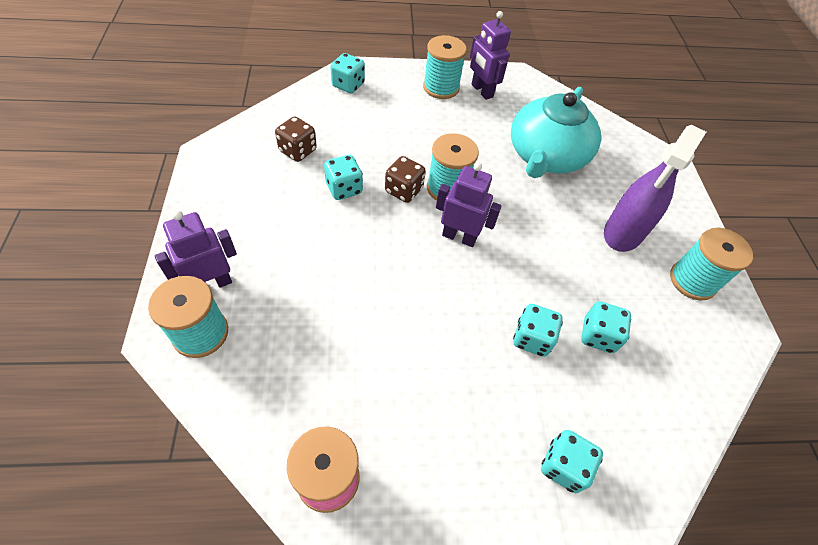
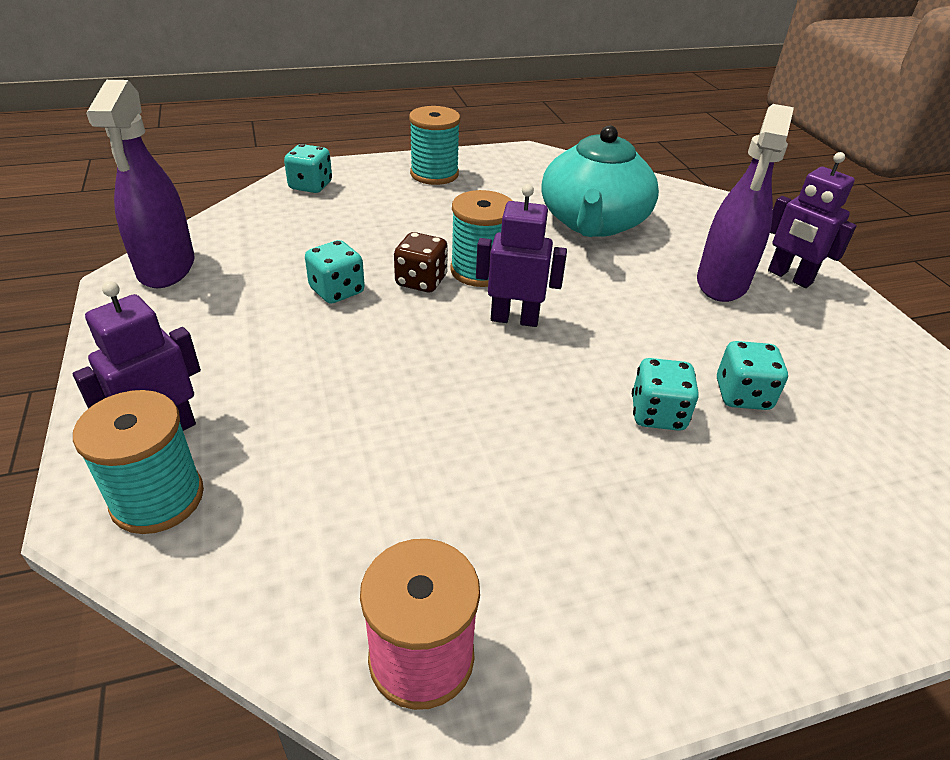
camera: 10 degrees left, 15 degrees down
brown dice [275,116,317,162] -> none
purple robot [470,11,511,100] -> purple robot moved to [768,152,857,288]
turquoise dice [541,430,603,493] -> none
turquoise spool [670,227,753,301] -> none
none -> purple spray bottle [86,80,194,288]

